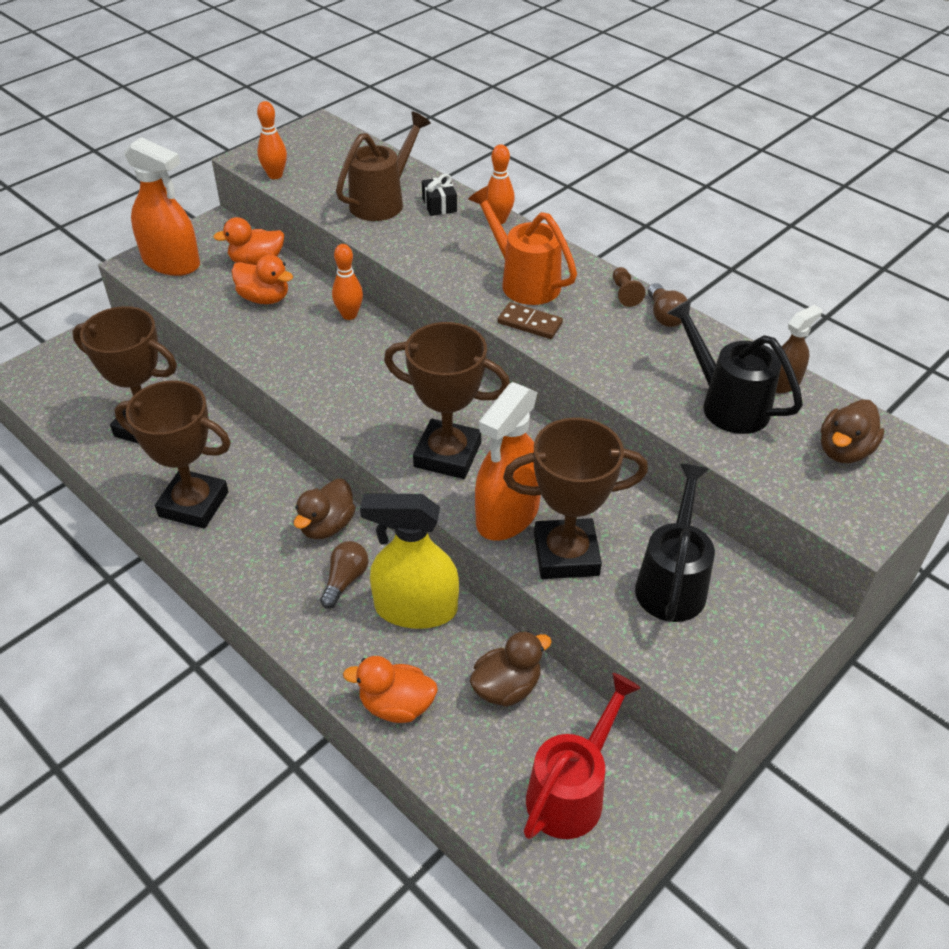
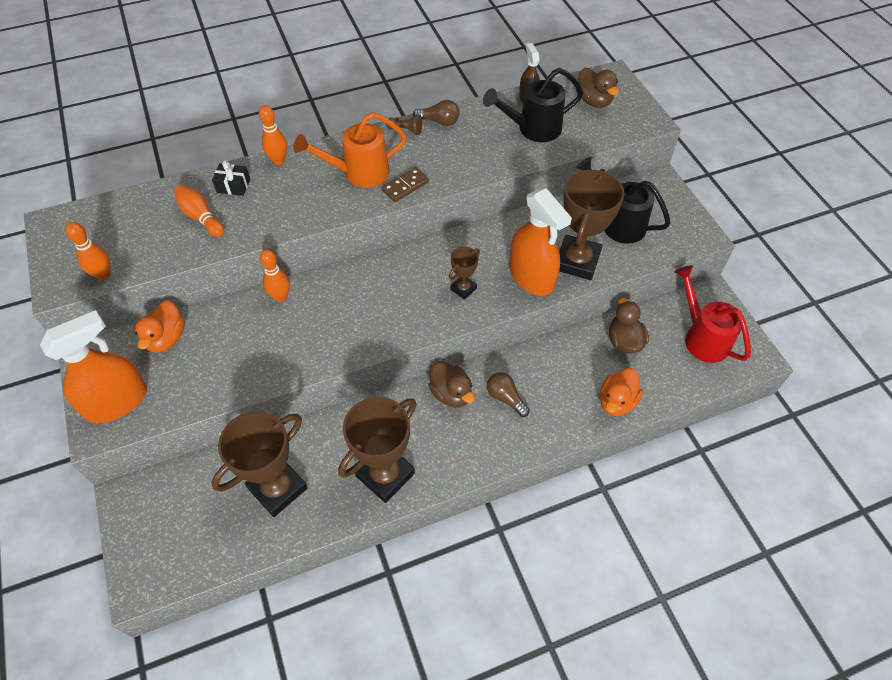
camera: 65 degrees left, 10 degrees up
orange duck [231,255,293,304] -> none
brown watering can [336,112,431,221] -> orange bowling pin [174,185,224,237]
yellow spray bottle [360,494,459,629] -> none
brown trophy [384,322,510,479] -> brown trophy [449,247,480,300], size x0.49

